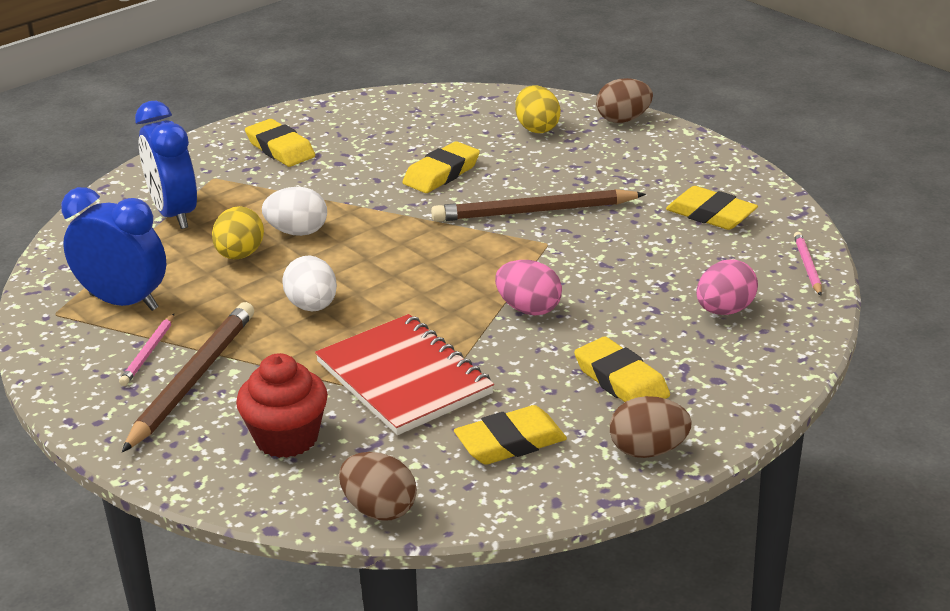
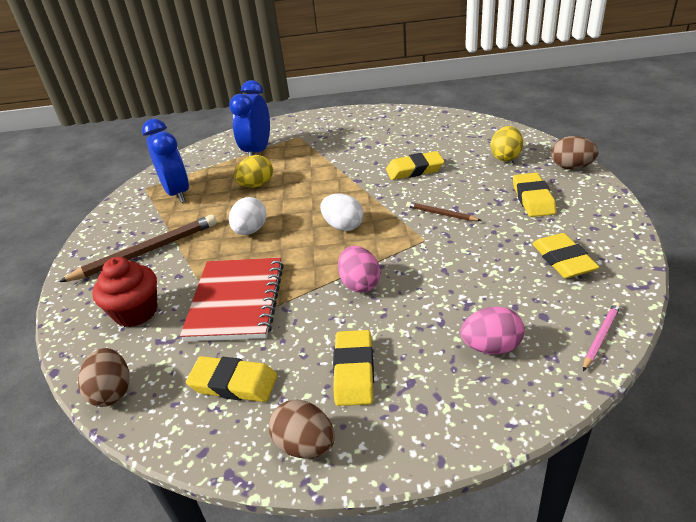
camera: 40 degrees right, 5 degrees up
pink pencil [119,314,174,386] -> none
yellow eraser [245,119,315,167] -> yellow eraser moved to [513,173,556,217]
white egg [262,187,327,236] -> white egg moved to [320,194,364,231]
brown pencil [431,189,646,222] -> brown pencil [406,202,482,221], size x0.50

